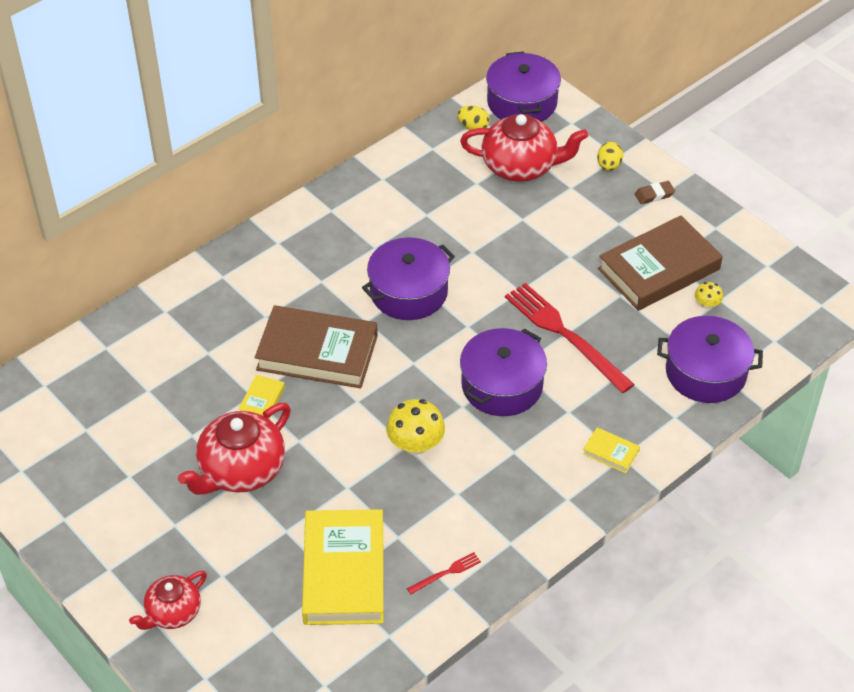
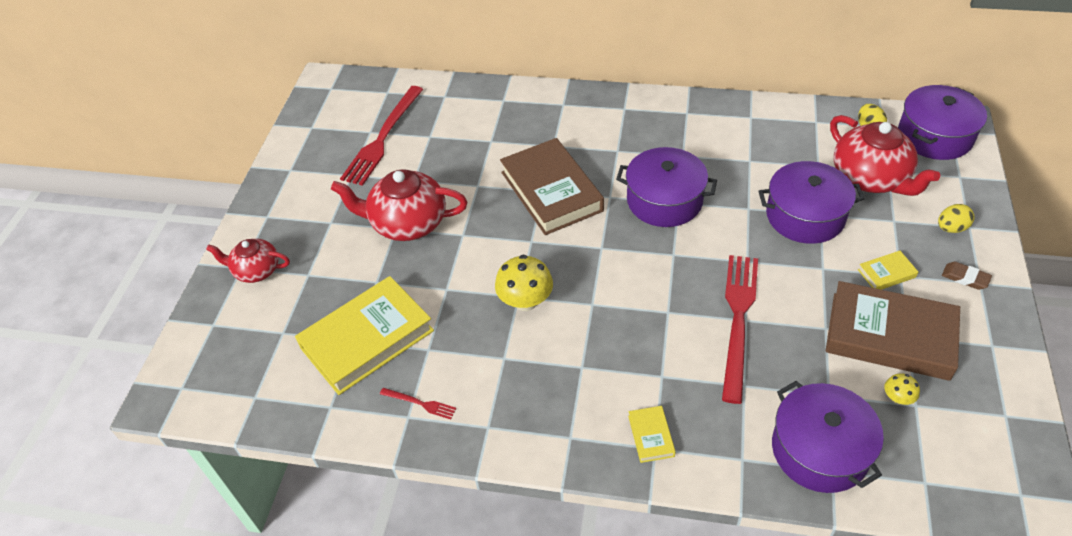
camera: 55 degrees right, 0 degrees up
yellow book [238,375,285,419] -> yellow book moved to [858,251,918,290]
purple pot [460,328,547,416] -> purple pot moved to [759,161,865,244]
none -> red fork [340,86,423,186]

